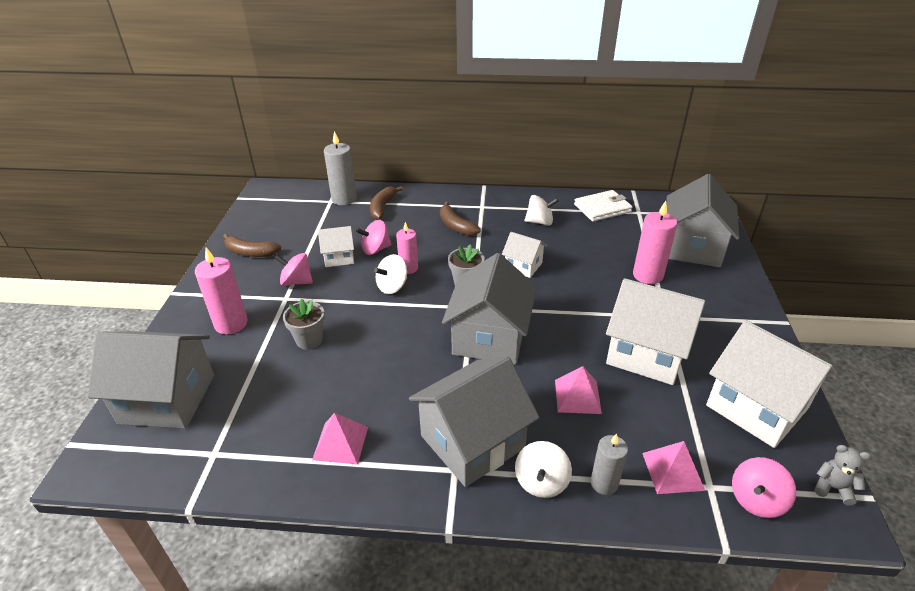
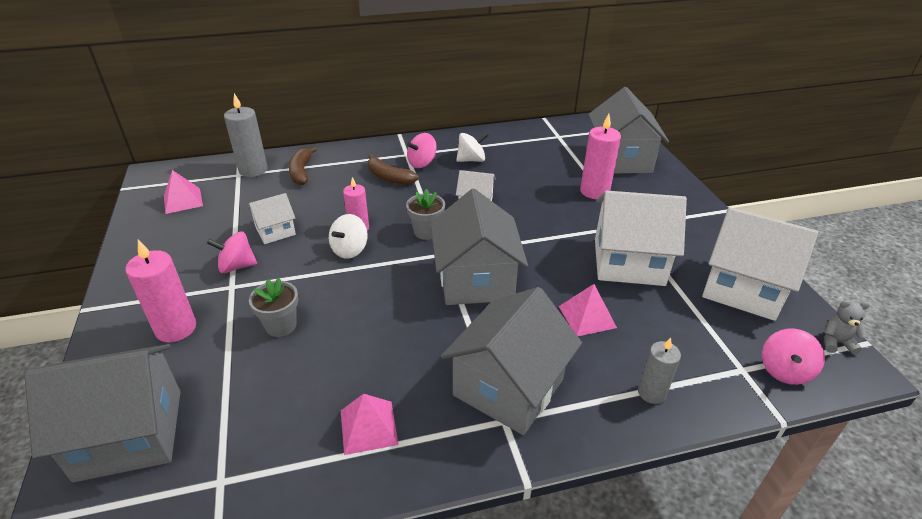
camera: 20 degrees left, 0 degrees up
brown banana [223,234,281,257] -> none
pink spinning top [356,220,391,255] -> pink spinning top moved to [407,133,437,168]
white spinning top [515,441,572,498] -> none
white wallet [574,190,633,222] -> none
pink pyramid [642,441,705,494] -> pink pyramid moved to [164,170,203,214]

